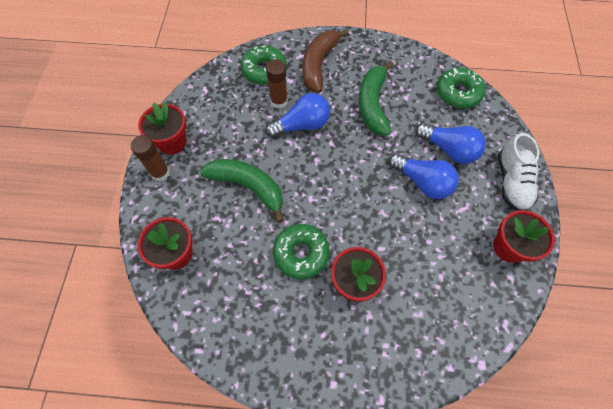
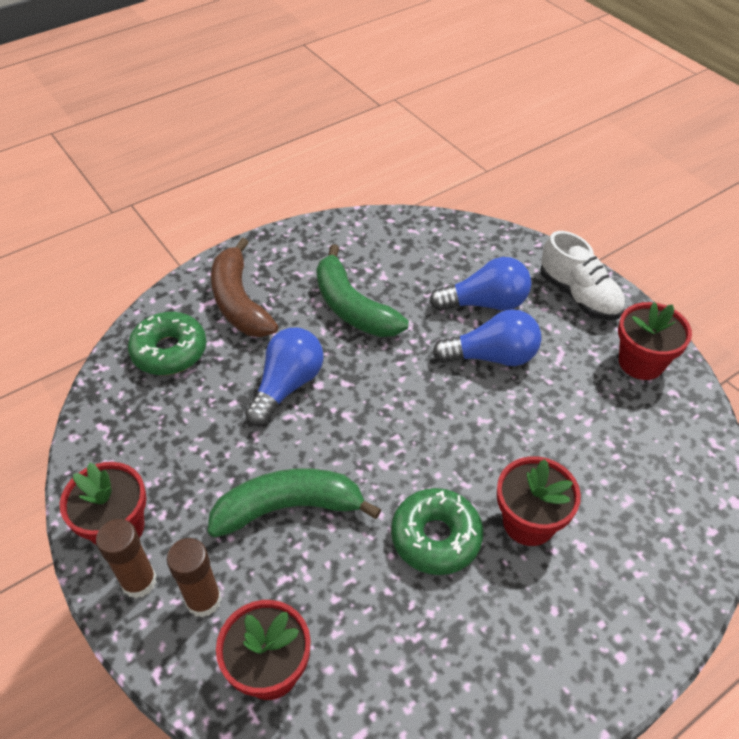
camera: 40 degrees left, 15 degrees down
brown glue stick [266,59,288,108] -> brown glue stick moved to [167,538,222,618]
green donut [437,68,486,109] -> none

